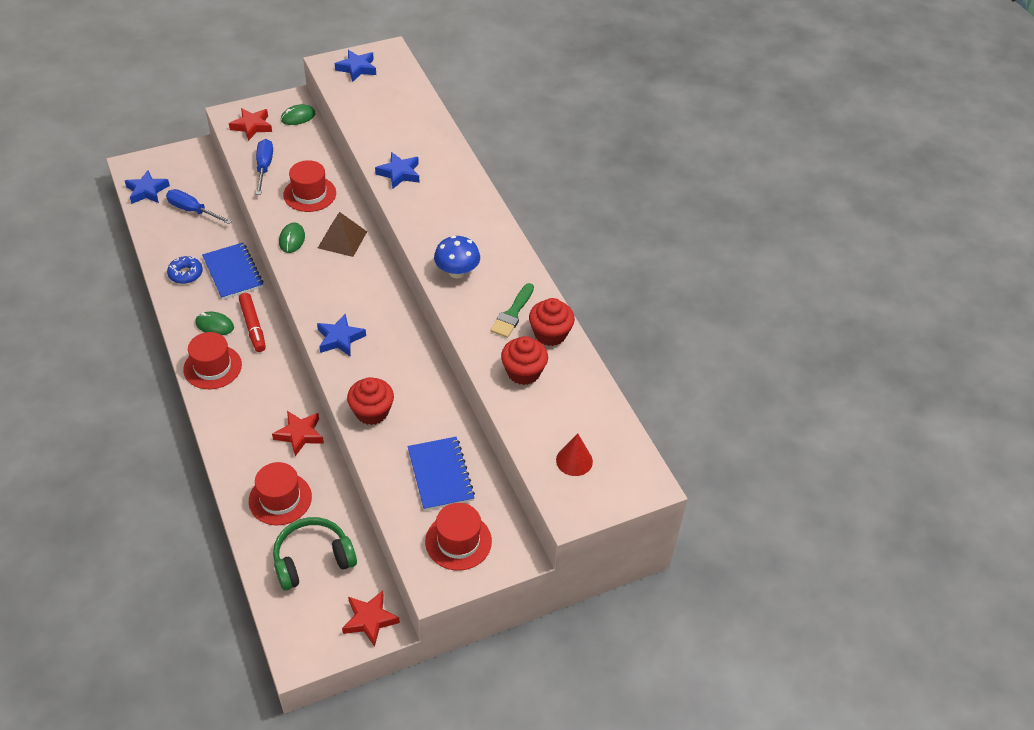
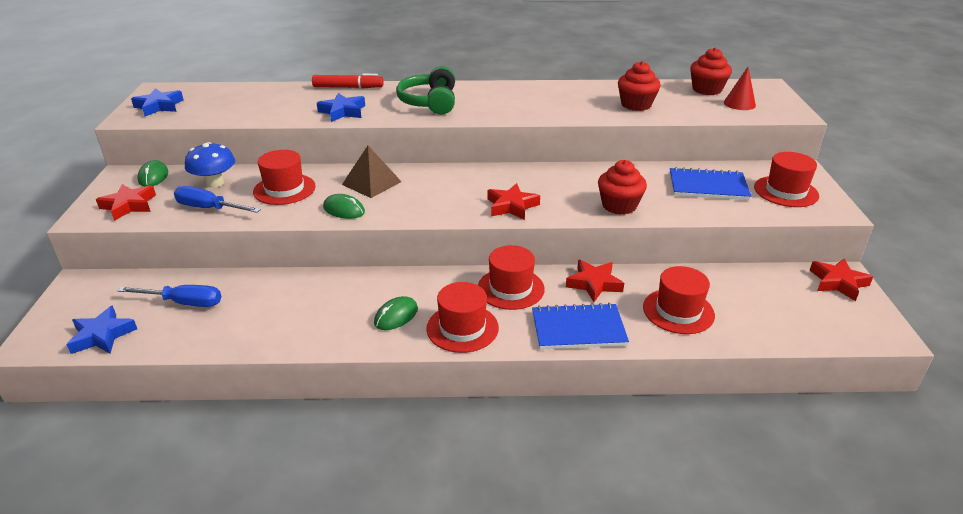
camera: 65 degrees left, 15 degrees down
blue screwdriver [166,189,232,224] -> blue screwdriver turned 135 degrees counterclockwise [117,285,221,307]
blue donut [167,256,203,284] -> none
blue notebook [202,243,264,300] -> blue notebook moved to [532,303,629,350]
red marker [239,293,266,352] -> red marker moved to [312,74,383,88]
green headphones [273,517,357,591] -> green headphones moved to [396,66,455,115]
blue star [317,314,366,357] -> red star [487,183,540,220]
blue mushroom [434,235,480,279] -> blue mushroom moved to [185,142,235,188]
green brush [490,283,534,338] -> none
red cupcake [529,298,575,346] -> red cupcake moved to [690,48,732,95]
none -> red hat [478,245,545,310]

